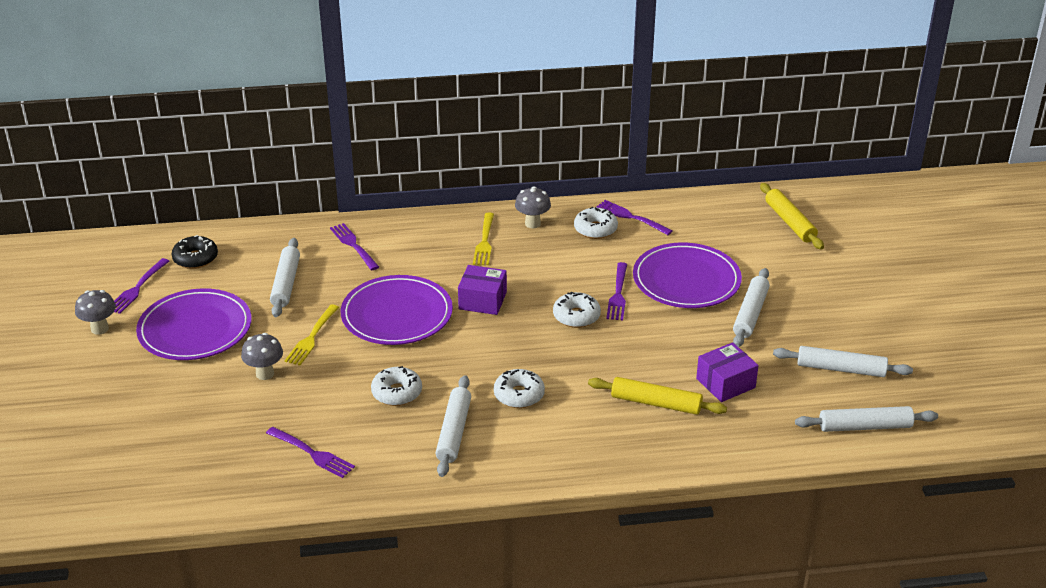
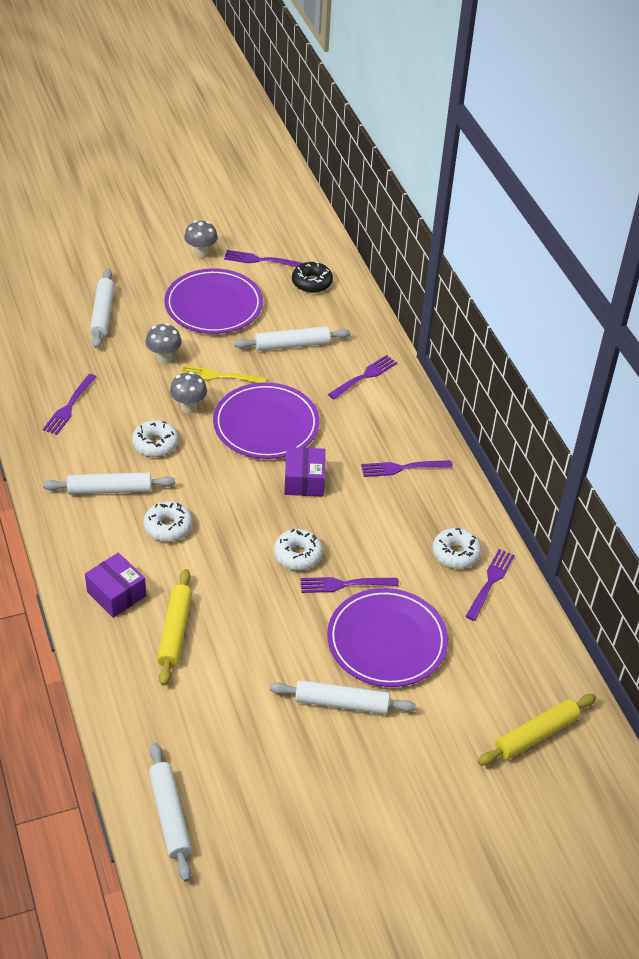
camera: 75 degrees right, 10 degrees up
yellow fork [473,212,494,265] -> purple fork [361,460,452,477]
grey mushroom [515,186,551,228] -> grey mushroom moved to [170,372,207,413]
purple box [696,342,759,402] -> purple box moved to [85,553,146,618]
white rolling pin [773,346,913,377] -> white rolling pin moved to [90,269,115,349]

